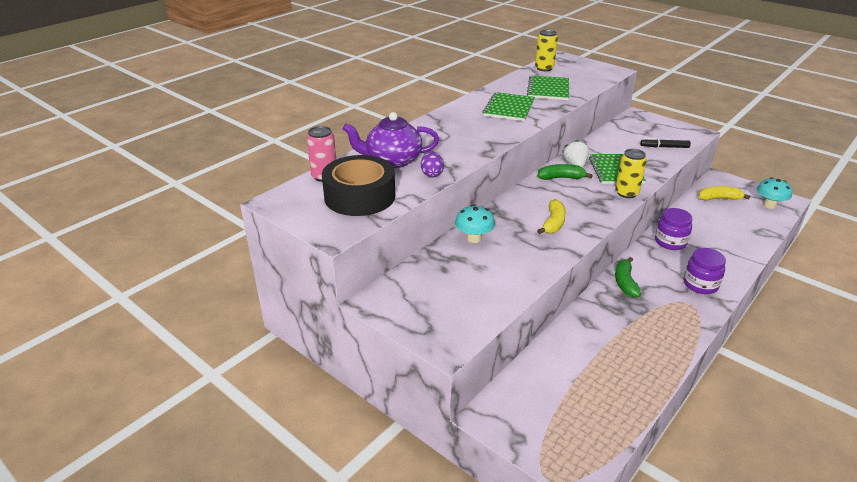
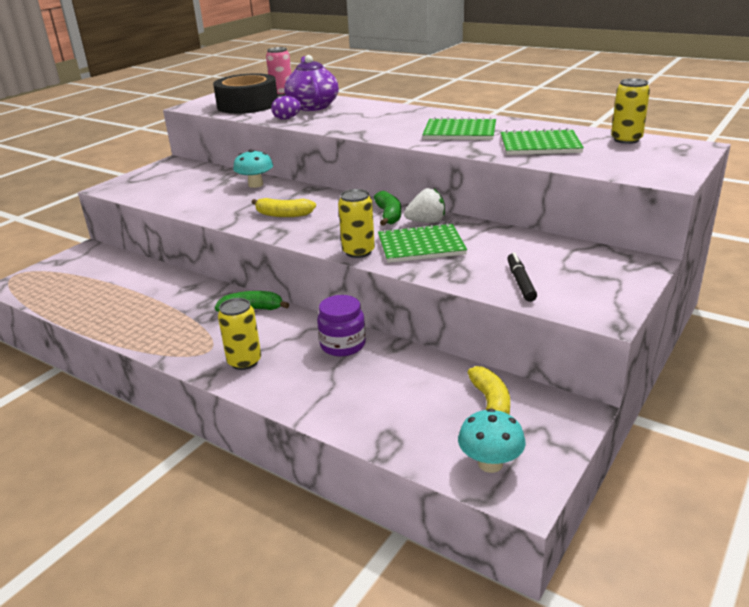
camera: 85 degrees right, 5 degrees down
purple jar [684,248,726,294] -> yellow can [218,298,261,370]

